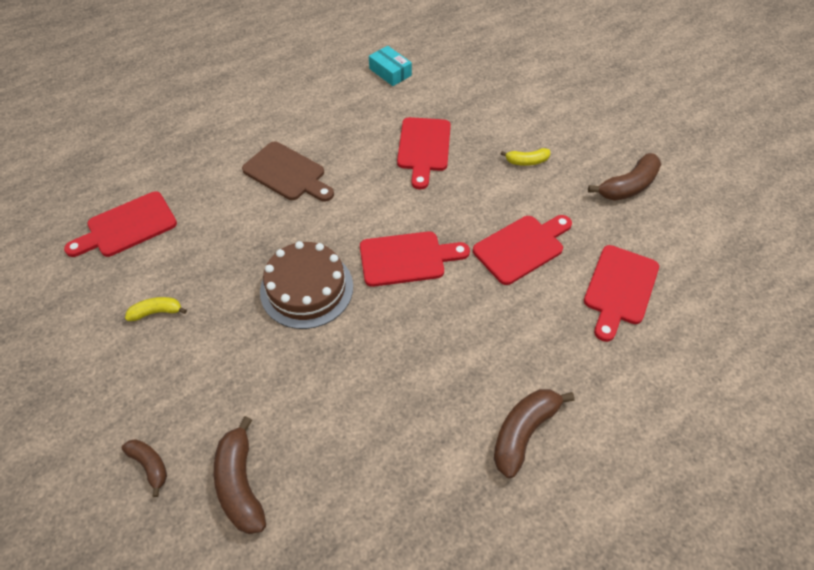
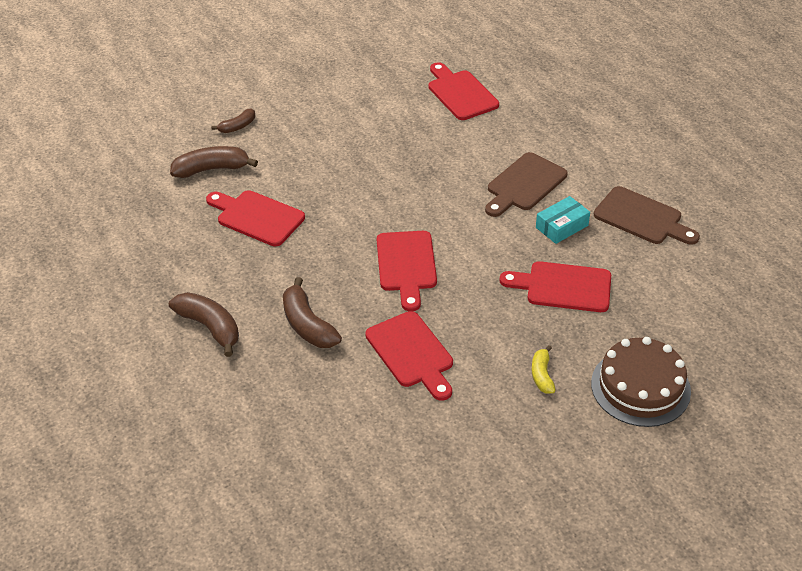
camera: 95 degrees right, 10 degrees down
yellow banana [125,297,187,321] -> none
brown cake [260,241,353,329] -> brown cake moved to [591,337,691,427]
turquoise box [369,46,412,86] -> turquoise box moved to [536,196,590,244]
red cutting board [584,245,659,342] -> red cutting board moved to [206,190,305,246]
brown banana [588,153,661,201] -> brown banana moved to [283,277,342,348]
none -> brown cutting board [594,186,700,245]

